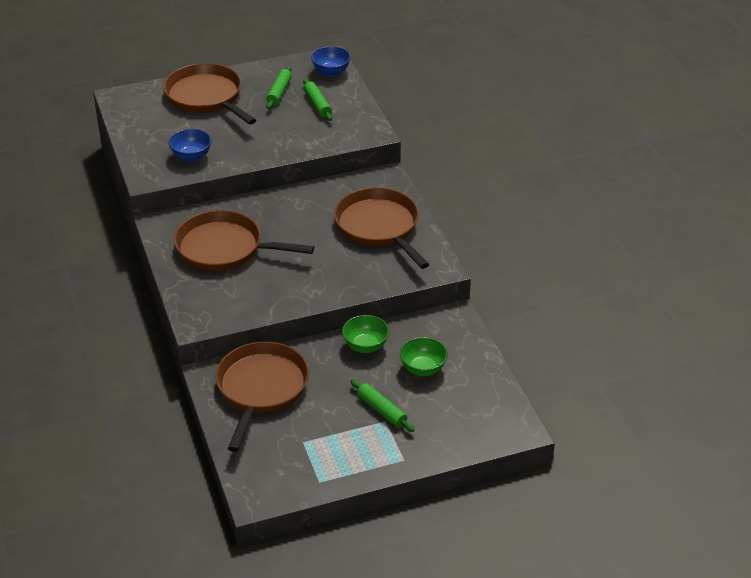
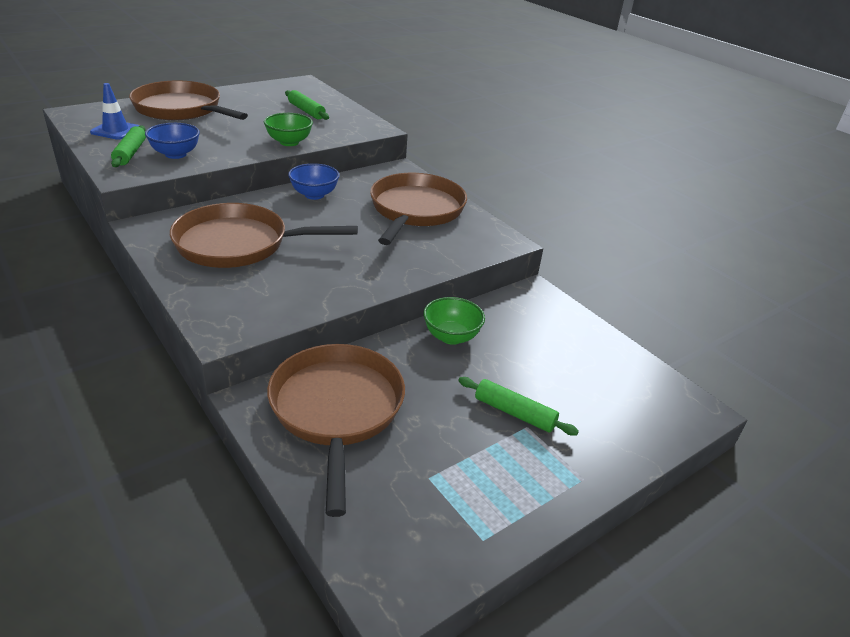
camera: 20 degrees left, 5 degrees down
green rolling pin [266,66,292,109] -> green rolling pin moved to [111,125,146,167]
blue bowl [311,46,351,77] -> blue bowl moved to [288,163,339,200]
brown pan [334,187,429,269] -> brown pan turned 60 degrees clockwise [370,173,467,245]
green bowl [400,337,448,376] -> green bowl moved to [264,113,313,146]
none -> blue traffic cone [90,83,139,140]

